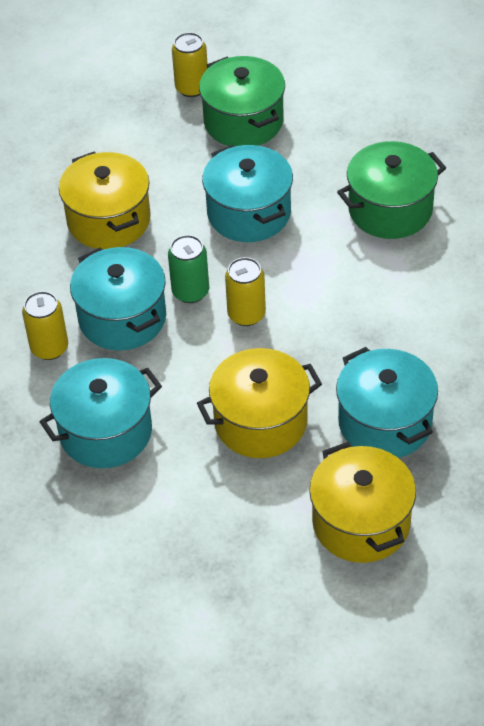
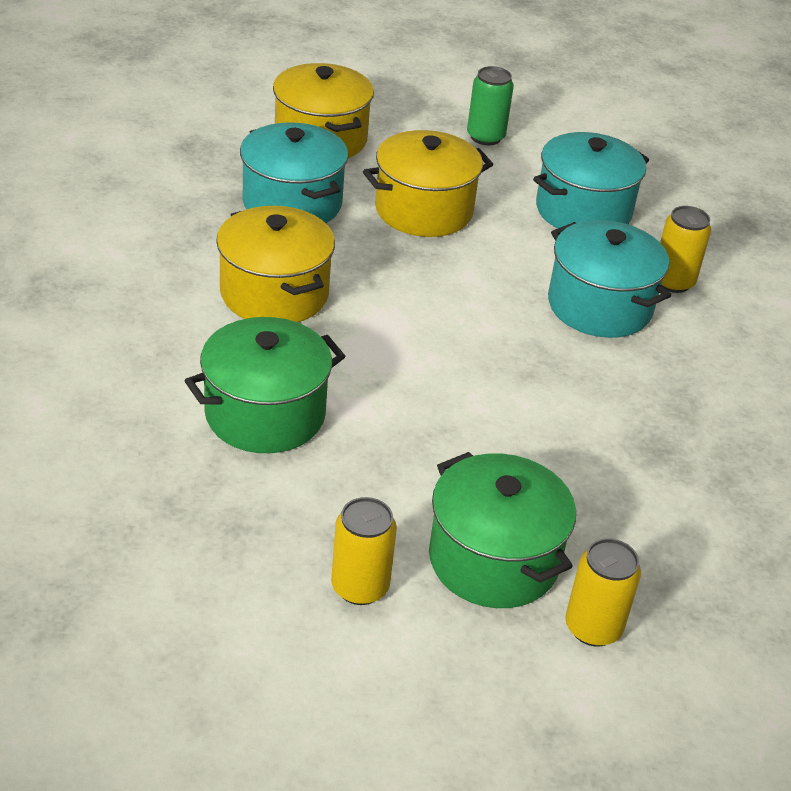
camera: 170 degrees right, 10 degrees down
yellow pot [59,152,151,249] -> yellow pot moved to [216,206,335,322]
green can [168,235,209,303] -> green can moved to [467,66,514,145]
turquoise pot [202,145,293,242] -> none
yellow can [225,257,266,326] -> yellow can moved to [331,497,397,605]

